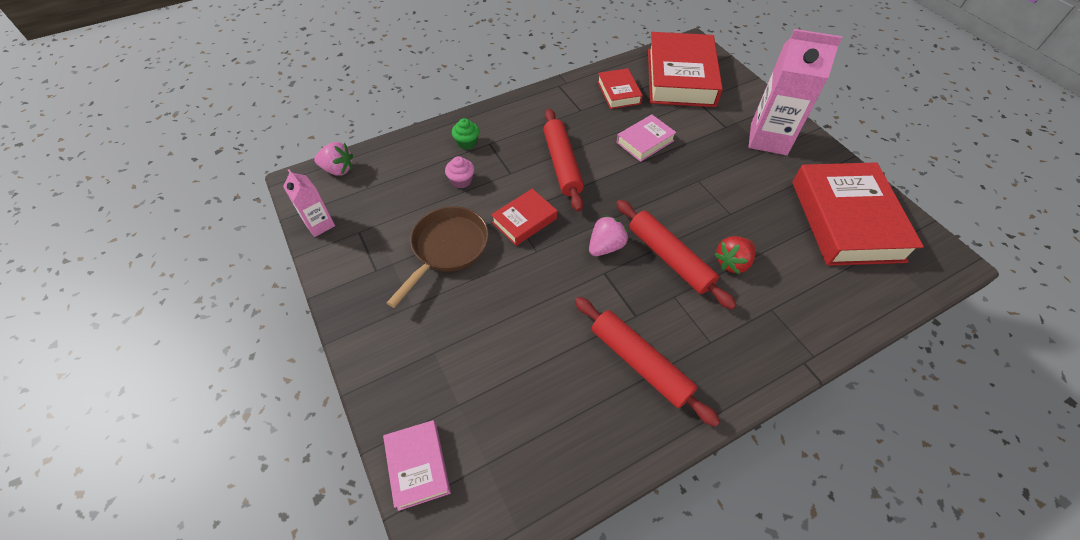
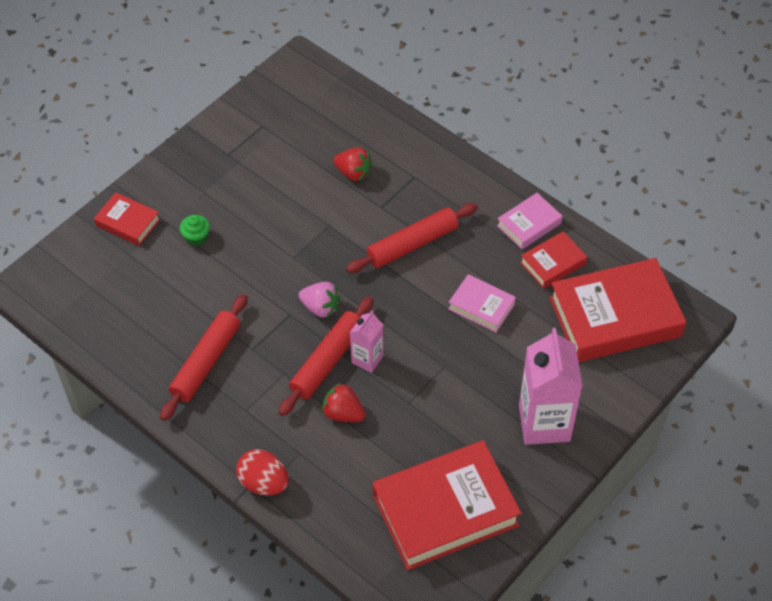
camera: 70 degrees right, 0 degrees up
pink carton [283,169,335,237] -> pink carton moved to [350,311,384,373]
pink strawberry [314,142,353,176] -> none
pink book [383,420,451,511] -> pink book moved to [497,193,562,249]
brown pan [387,206,489,308] -> none
pink cupcake [445,156,474,188] -> red strawberry [333,147,372,181]
green cupcake [452,118,479,150] -> green cupcake moved to [180,215,210,246]
red book [491,189,557,246] -> red book moved to [94,192,160,246]
none -> red egg [236,449,289,496]

